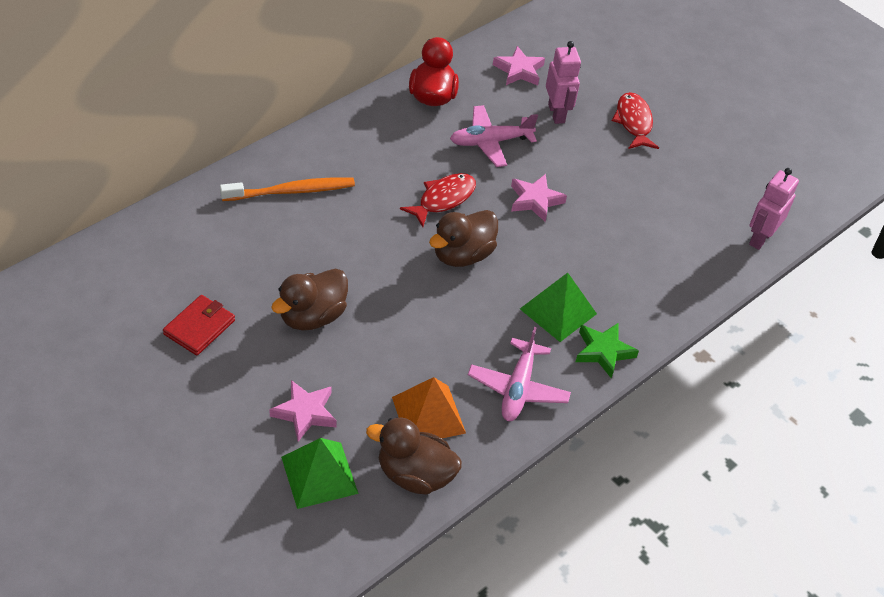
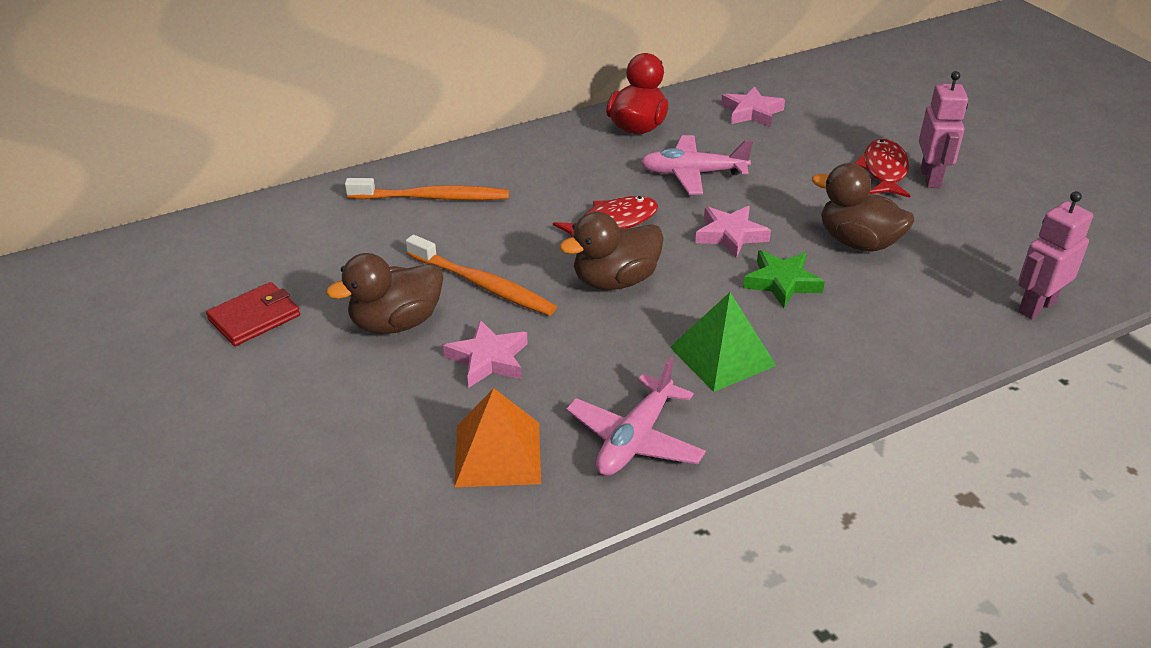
camera: 20 degrees right, 10 degrees down
pink star [269,380,337,441] -> pink star moved to [443,320,528,388]
green pyramid [281,438,359,509] -> none
brown duck [366,417,462,495] -> brown duck moved to [812,163,914,252]
pink robot [546,41,581,124] -> pink robot moved to [919,71,968,188]
green star [575,322,639,378] -> green star moved to [743,250,825,308]
none -> orange toothbrush [406,235,557,316]

